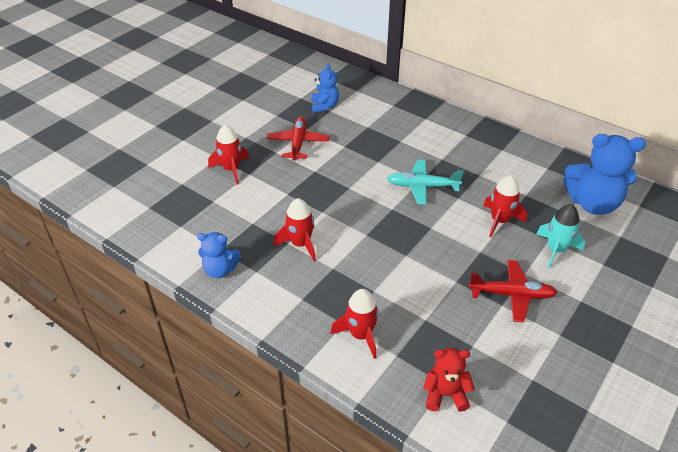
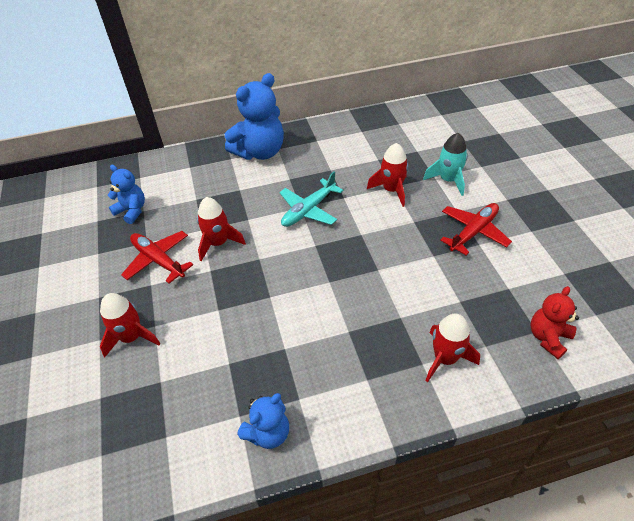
camera: 50 degrees left, 5 degrees up
red rocket [274,198,316,261] -> red rocket moved to [197,197,246,261]
blue teddy bear [563,134,646,215] -> blue teddy bear moved to [225,73,284,160]

